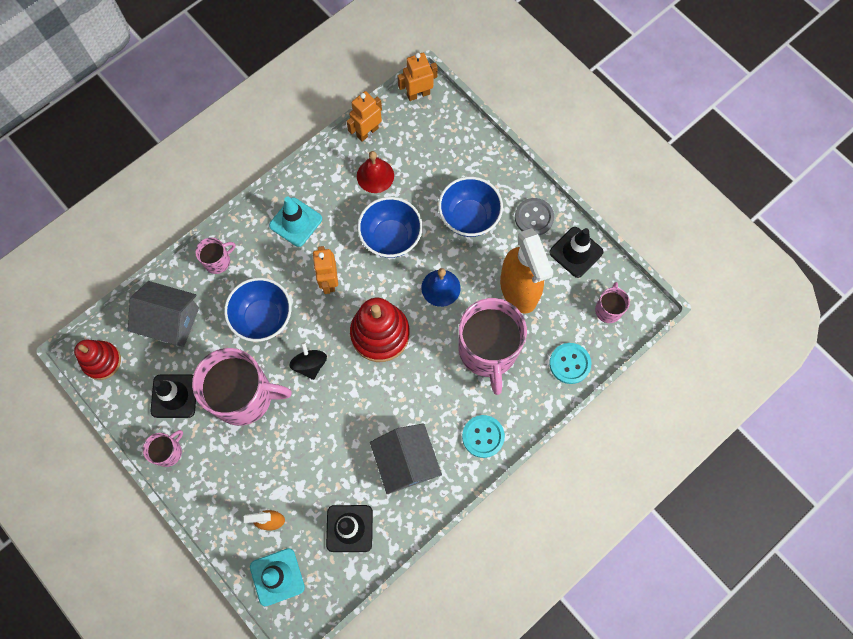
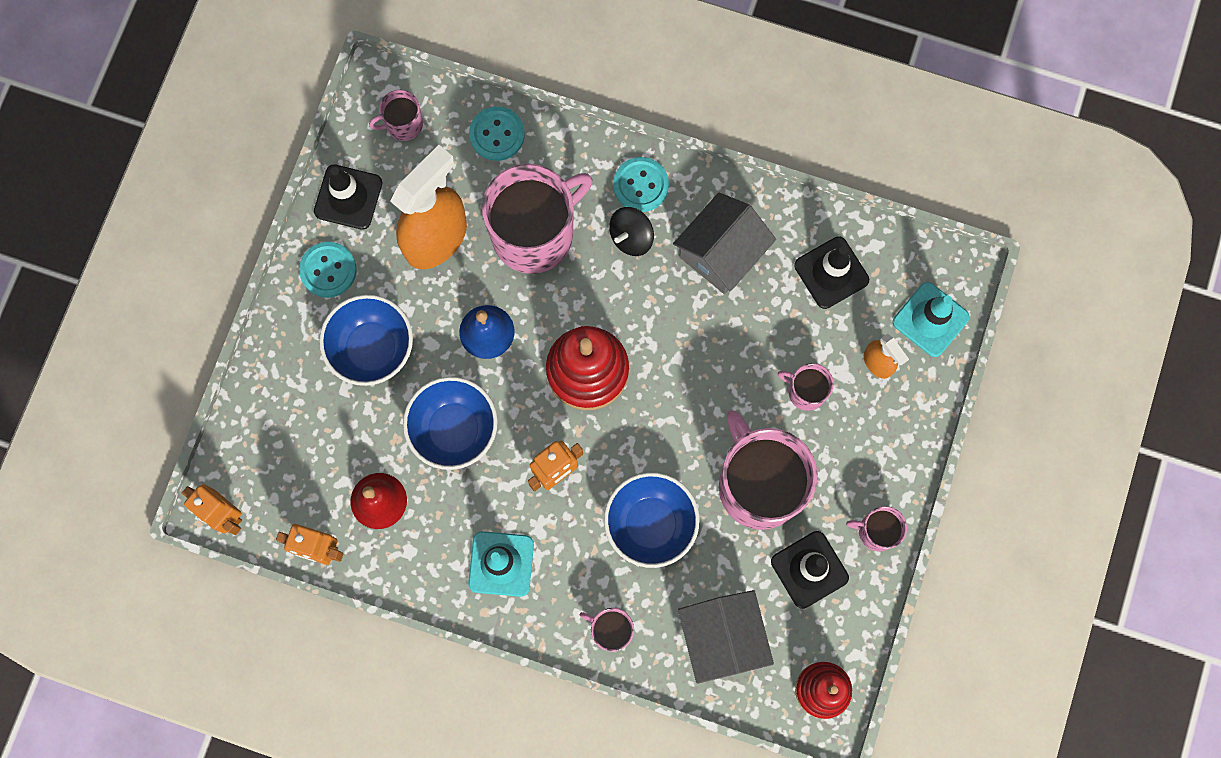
camera: 120 degrees left, 5 degrees up
black spinning top [289,342,327,380] -> black spinning top moved to [609,207,654,256]
grey button [515,198,554,235] -> turquoise button [299,242,357,298]
none -> pink mug [778,363,834,411]

